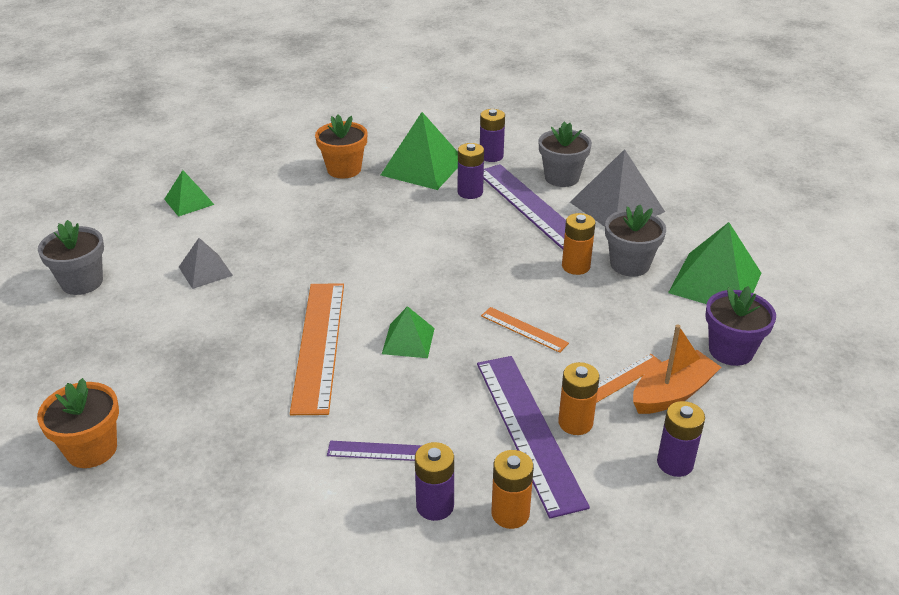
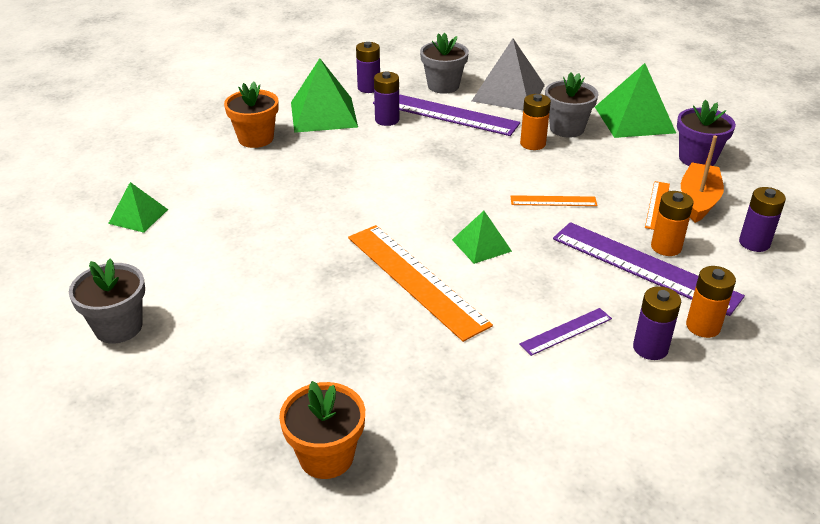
camera: 35 degrees left, 0 degrees up
grey pyramid [179,238,233,289] -> none

